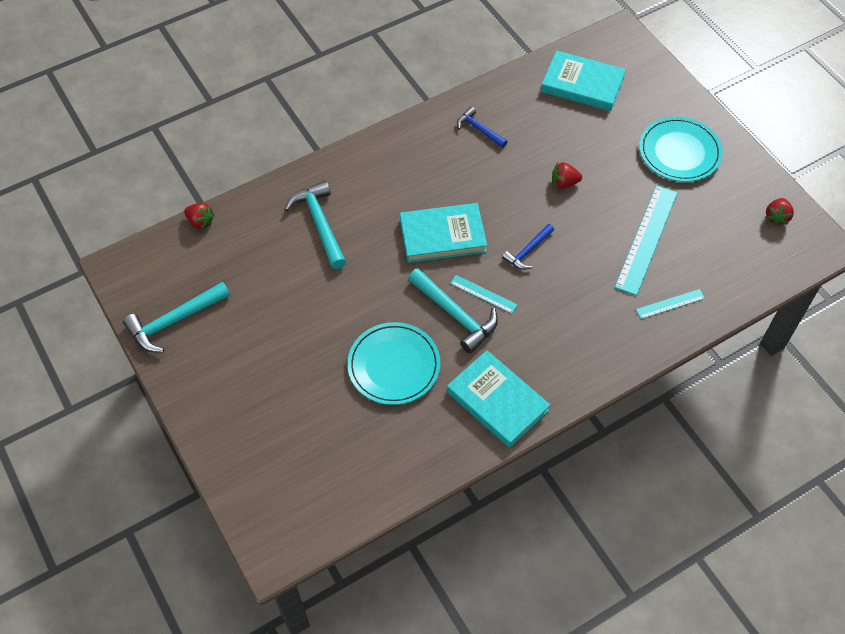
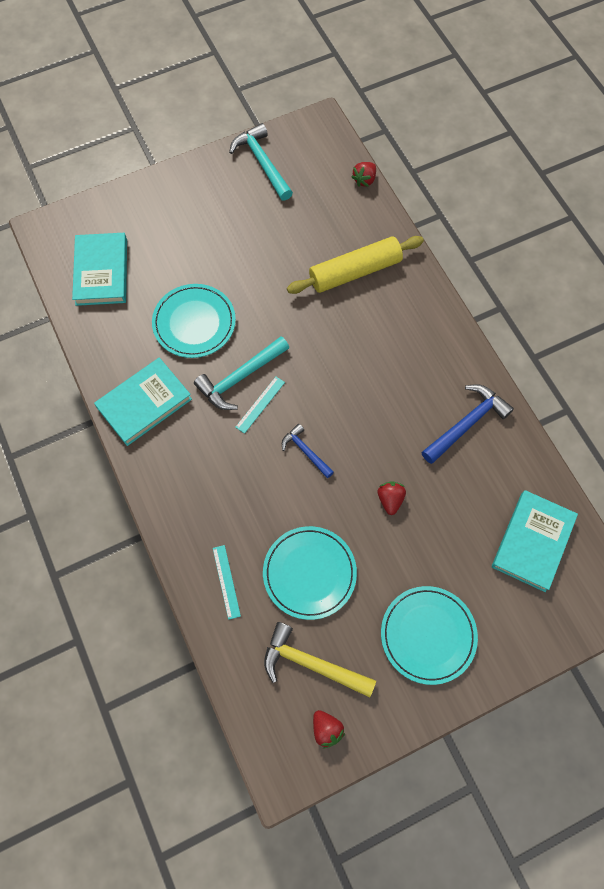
camera: 95 degrees right, 10 degrees up
turquoise hammer [285,181,346,269] -> yellow rolling pin [287,236,424,294]
turquoise book [400,203,487,263] -> turquoise book moved to [72,233,127,306]
blue hammer [457,107,507,148] -> blue hammer [422,384,514,464], size x1.66
turquoise ruler [614,186,677,296] -> turquoise plate [263,526,357,620]
red strawberry [766,198,794,226] -> red strawberry turned 150 degrees counterclockwise [313,710,345,749]
none -> yellow hammer [264,622,376,698]

